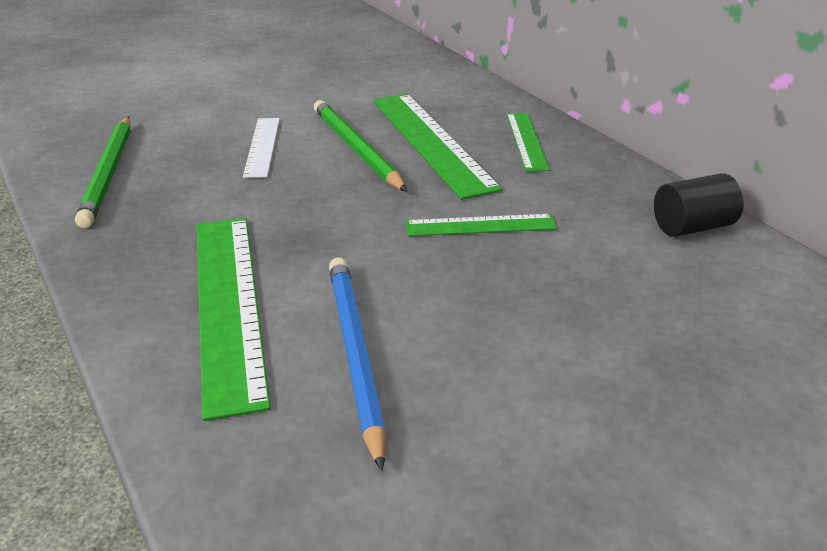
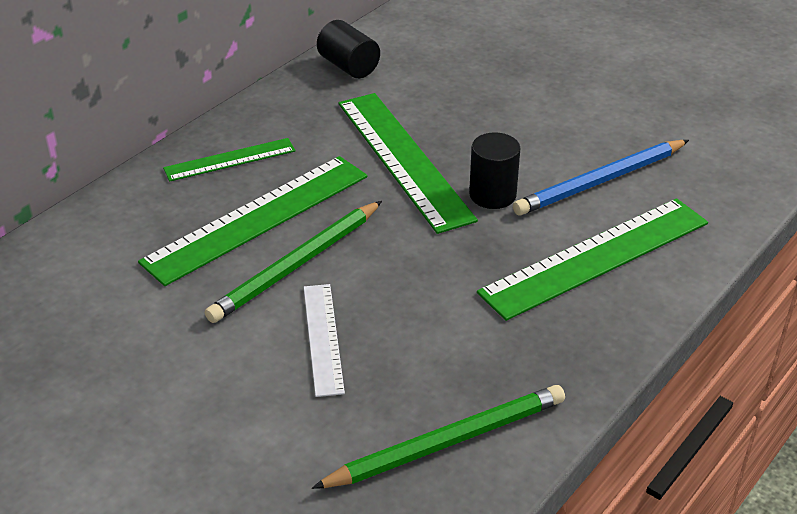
camera: 110 degrees left, 5 degrees up
white ruler [243,118,280,178] -> white ruler turned 75 degrees counterclockwise [304,284,345,397]
green ruler [405,214,557,236] -> green ruler [339,93,478,234], size x1.82
none -> black cylinder [469,132,520,209]

